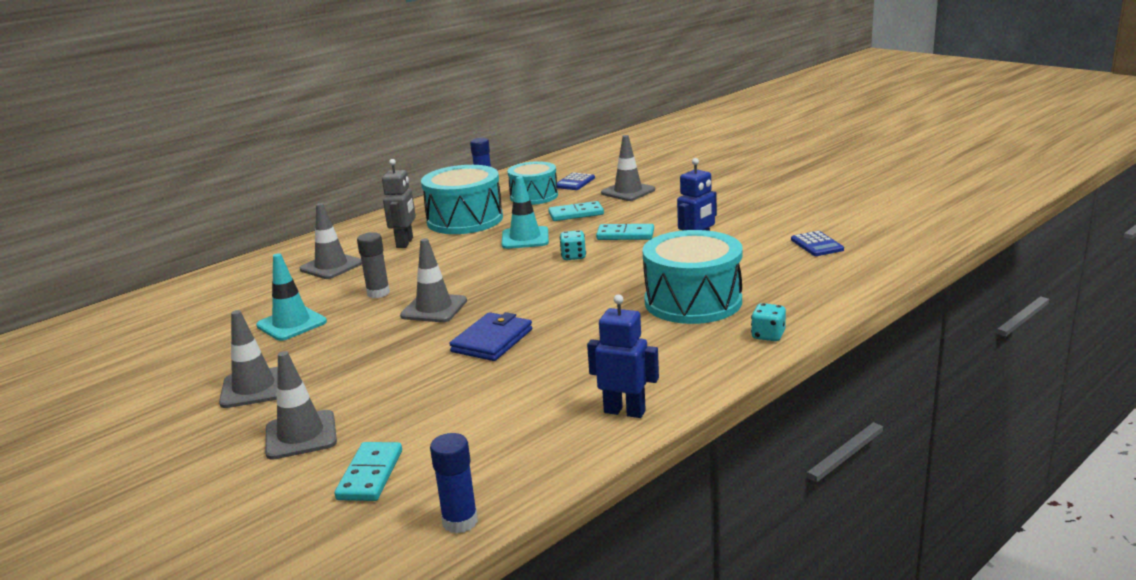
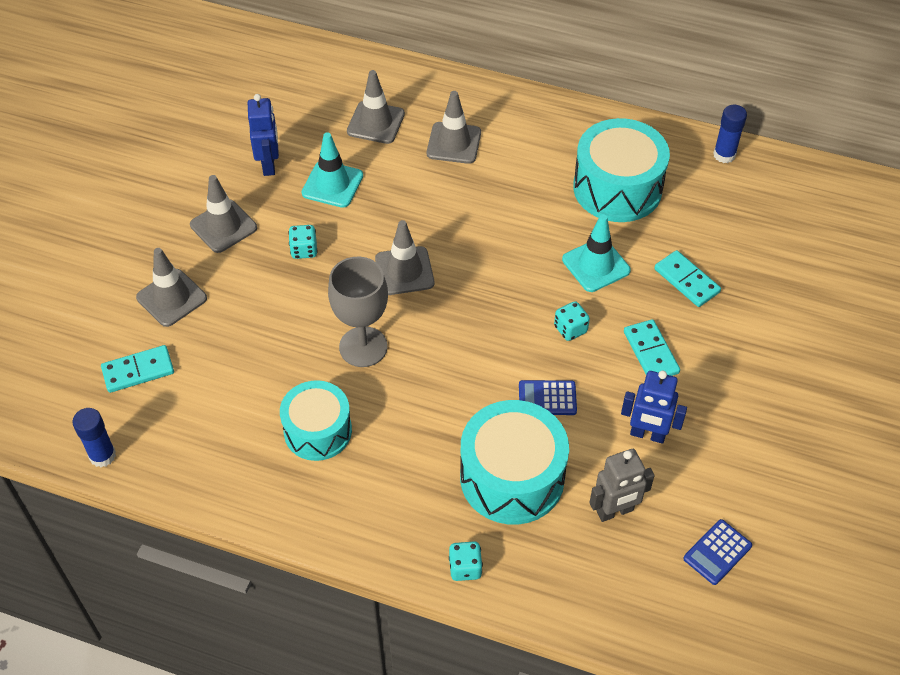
camera: 60 degrees right, 30 degrees up
grey glue stick [357,232,390,298] -> none
grey robot [382,159,416,248] -> grey robot moved to [589,449,655,522]
blue wallet [449,312,532,361] -> grey goblet [328,257,388,367]
turquoise drum [507,161,558,205] -> turquoise drum moved to [280,380,352,461]
blue calculator [557,172,595,190] -> blue calculator moved to [519,380,577,415]
blue robot [587,294,659,418] -> blue robot moved to [248,94,279,176]
grey traffic cone [601,135,655,201] -> grey traffic cone moved to [347,70,405,144]
none -> turquoise dice [288,225,318,259]

